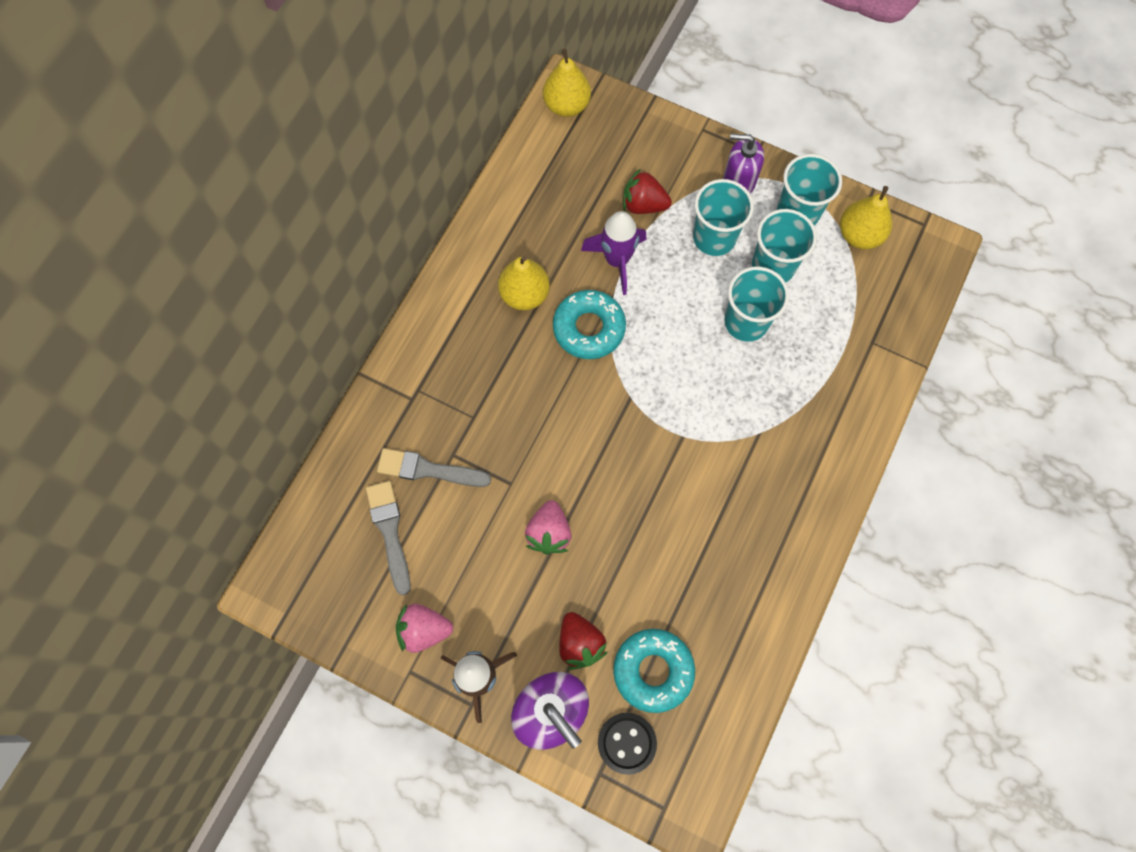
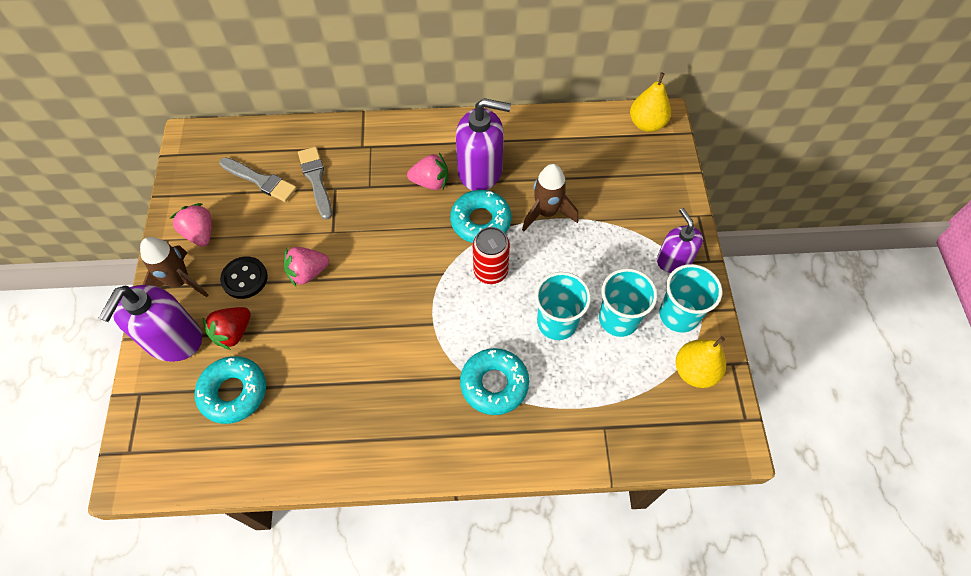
camera: 60 degrees right, 10 degrees down
grey brush [366,481,411,595] -> grey brush turned 75 degrees clockwise [219,157,297,202]
yellow pear [498,256,550,310] -> purple soap dispenser [456,98,511,191]
purple rocket [581,211,647,295] -> brown rocket [522,164,578,231]
black button [598,713,657,775] -> black button moved to [220,256,268,299]
red strawberry [623,169,672,214] -> none
turquoise cup [693,179,754,256] -> none
none -> pink strawberry [407,153,448,190]
none -> turquoise donut [460,348,529,415]
none -> red can [473,227,510,284]

